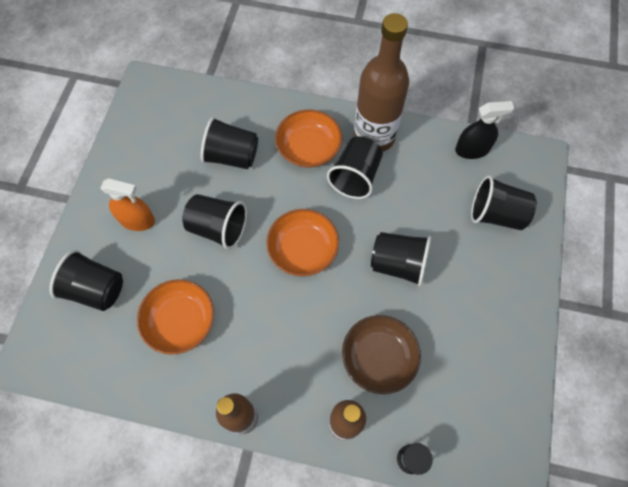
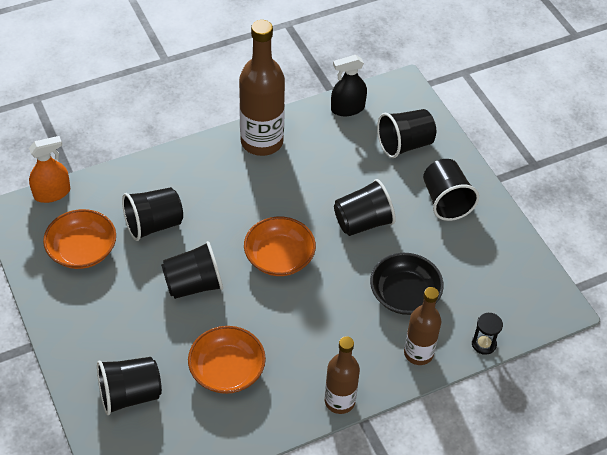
camera: 40 degrees left, 15 degrees down
orange spray bottle [101,178,155,231] -> orange spray bottle moved to [29,136,70,203]
orange bowl [275,109,342,168] -> orange bowl moved to [43,209,116,269]
black cup [327,136,383,199] -> black cup moved to [423,159,479,221]
brown bowl [342,315,421,394] -> black bowl [370,253,444,315]
black spray bottle [455,101,514,159] -> black spray bottle turned 150 degrees counterclockwise [331,55,367,116]

